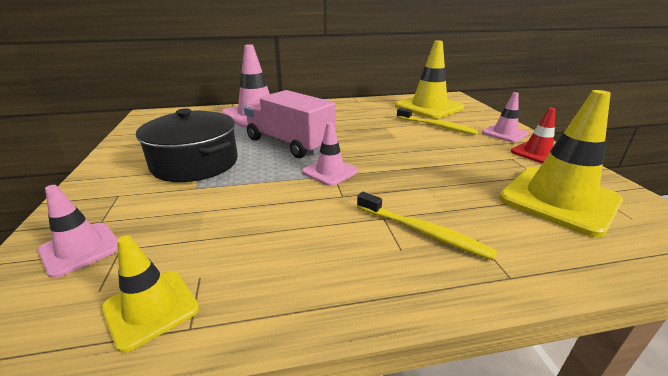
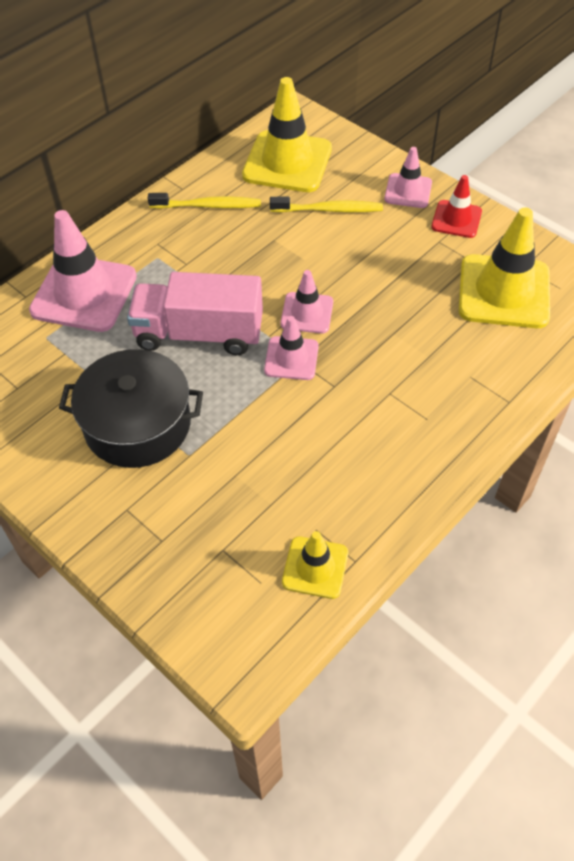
camera: 35 degrees left, 25 degrees up
pink traffic cone [38,185,118,278] -> pink traffic cone moved to [281,270,333,333]
yellow toothbrush [357,192,497,260] -> yellow toothbrush moved to [148,193,261,209]

